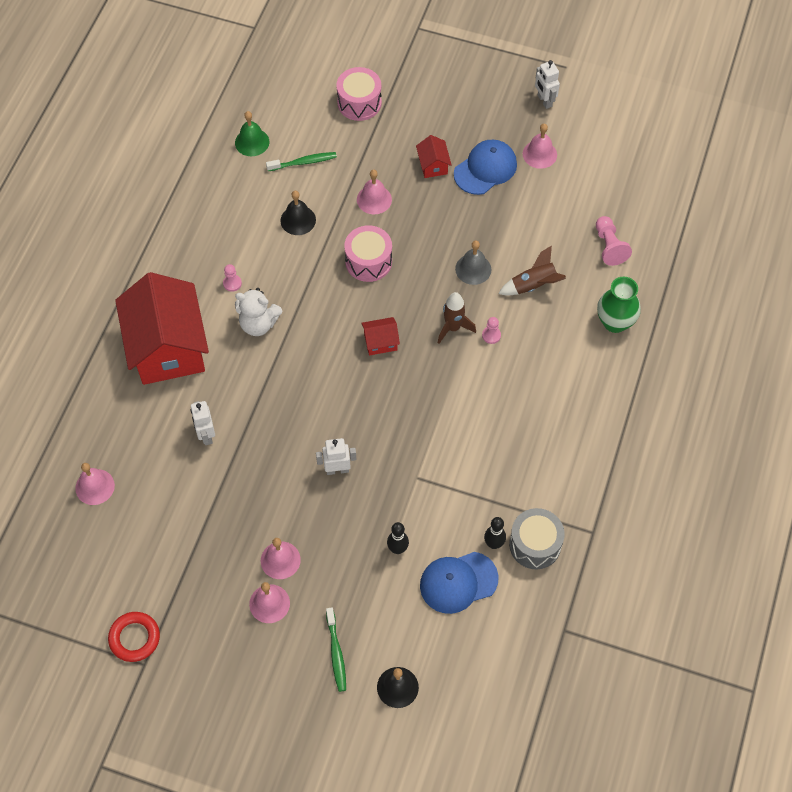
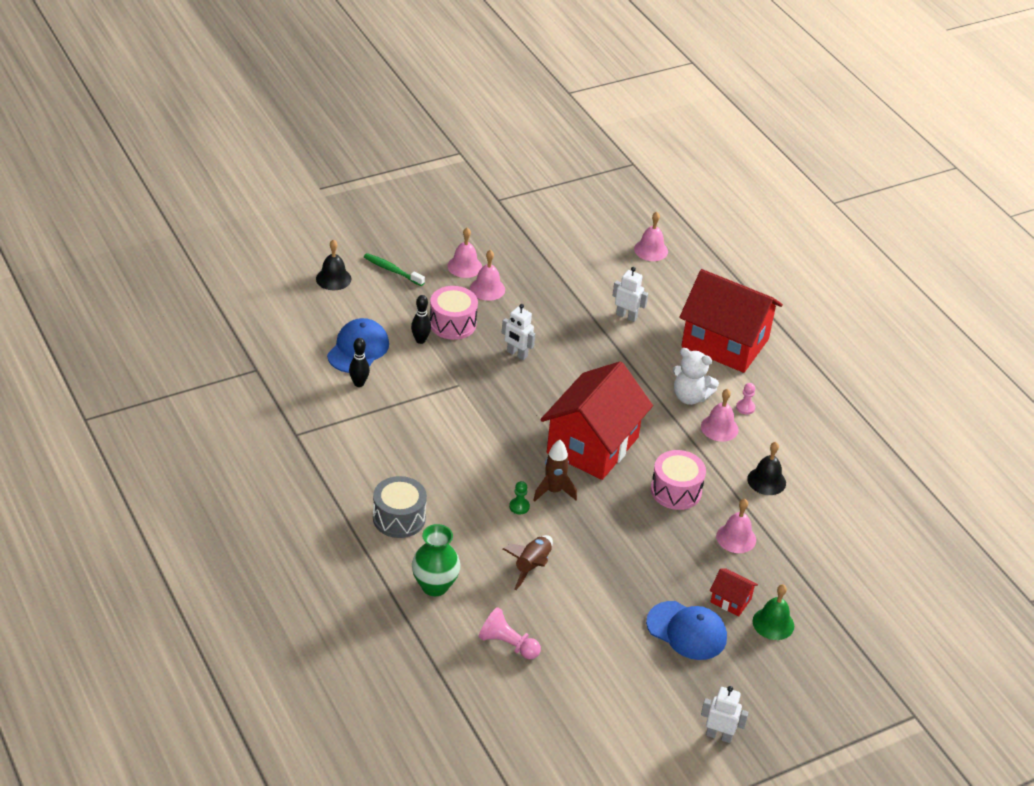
camera: 130 degrees right, 20 degrees down
red ring [108,612,160,662] -> none
green bell [235,111,269,156] -> green bell moved to [753,584,794,640]
white teddy bear [235,288,283,336] -> white teddy bear turned 120 degrees counterclockwise [673,348,719,405]
green toothbrush [266,152,337,171] -> none
white robot [316,438,356,475] -> white robot turned 90 degrees clockwise [502,304,535,360]
pink drum [336,67,382,121] -> pink drum moved to [430,286,478,340]
red house [361,317,400,356] -> red house [541,361,653,480], size x2.47
blue cap [454,140,517,195] -> blue cap turned 60 degrees counterclockwise [646,601,727,660]
grey bell [455,240,492,285] -> none
pink pawn [482,317,501,344] -> green pawn [509,481,530,514]
grey drum [509,508,565,569] -> grey drum moved to [373,476,427,538]
pink bell [523,124,557,169] -> pink bell moved to [701,389,738,442]

